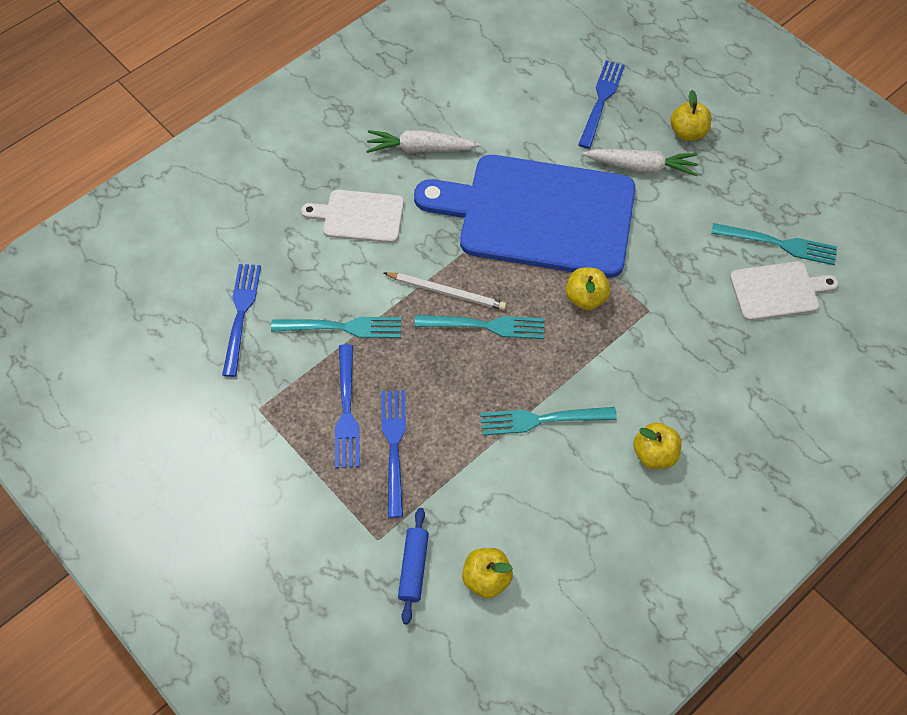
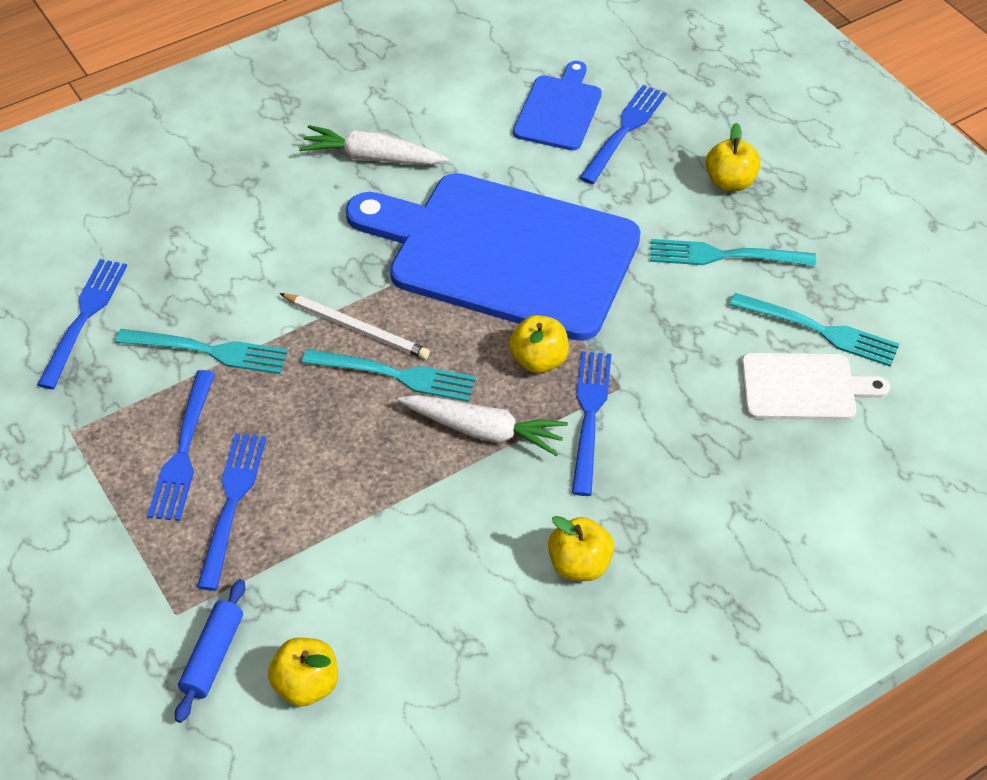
camera: 10 degrees right, 10 degrees down
white cutting board [301,190,404,243] -> none
turquoise fork [480,407,617,435] -> turquoise fork moved to [650,239,816,266]
white carrot [583,149,698,176] -> white carrot moved to [398,395,568,456]
none -> blue cutting board [513,61,602,151]
none -> blue fork [572,351,611,496]

